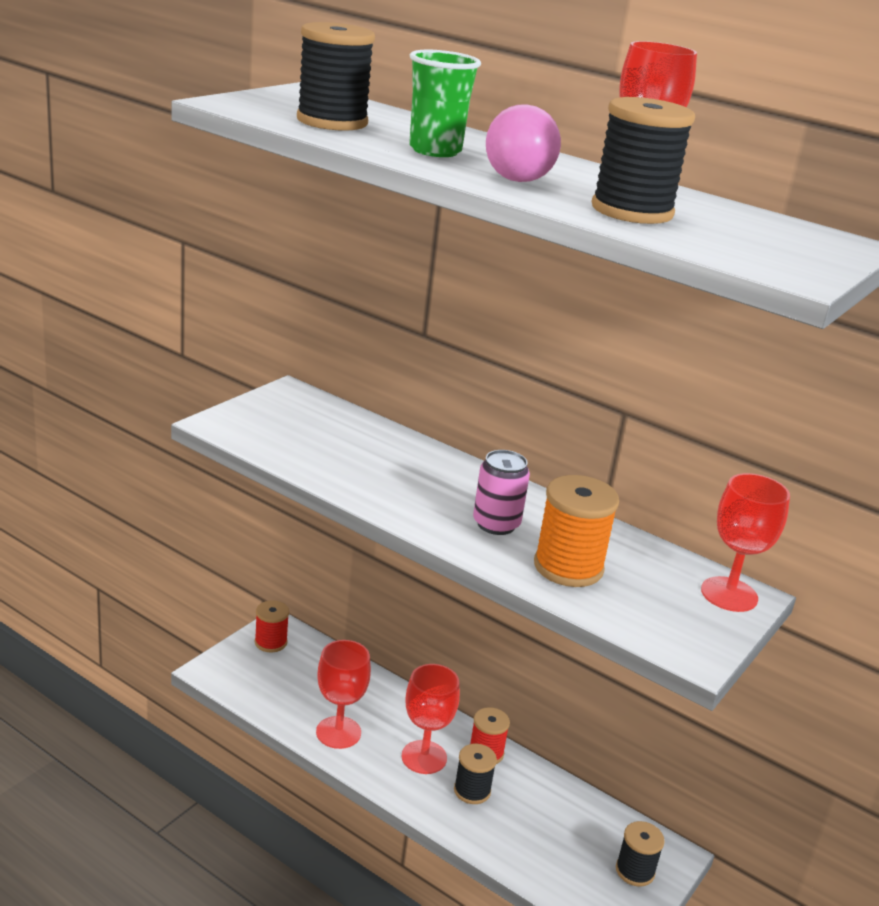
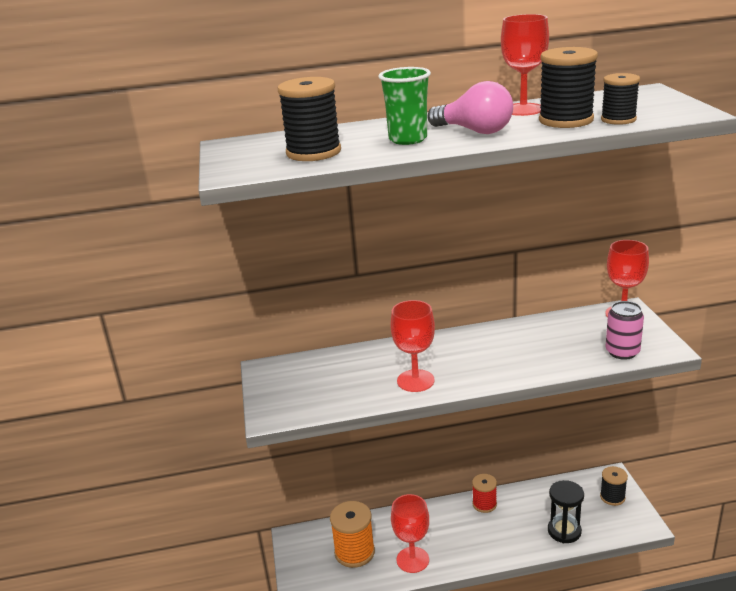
camera: 40 degrees left, 0 degrees up
red spool [255,600,289,652] -> none
red goblet [401,664,460,774] -> red goblet moved to [390,300,435,392]
black spool [454,744,497,804] -> black spool moved to [601,73,640,125]
pink can [473,450,530,535] -> pink can moved to [605,301,644,360]
orange spool [534,475,619,587] -> orange spool moved to [330,501,375,568]
none -> black hourglass [548,480,584,543]

